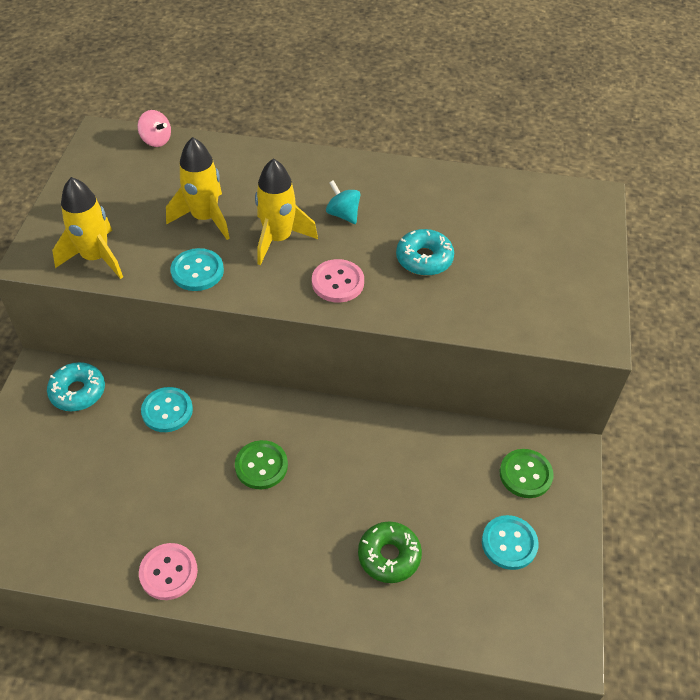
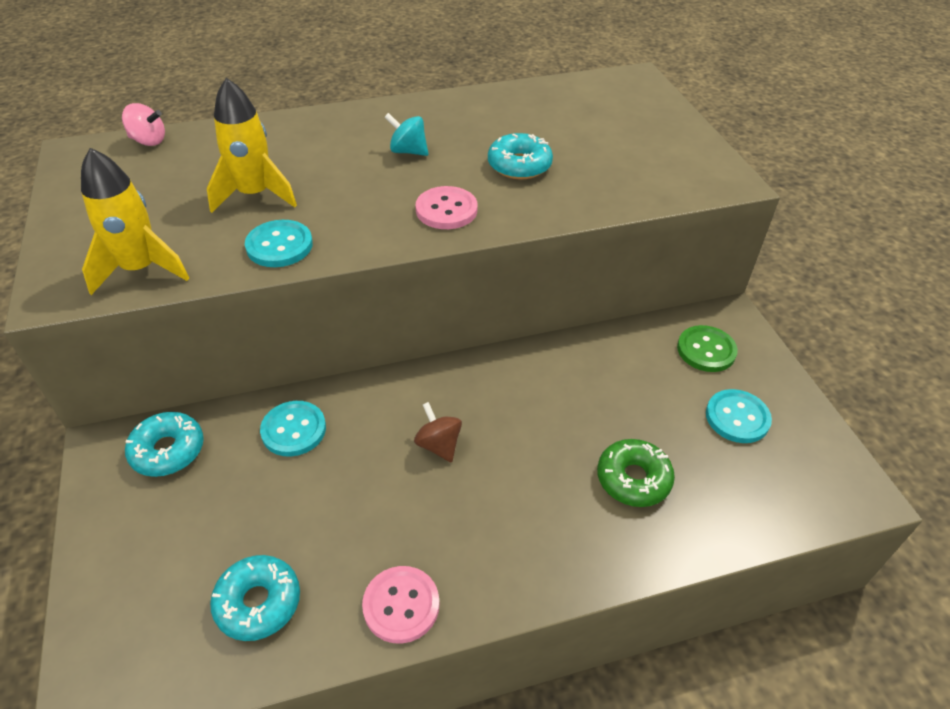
camera: 25 degrees left, 5 degrees down
green button [235,440,288,489] -> brown spinning top [414,402,462,463]
yellow rocket [255,159,318,265] -> none
none -> turquoise donut [210,555,300,641]

